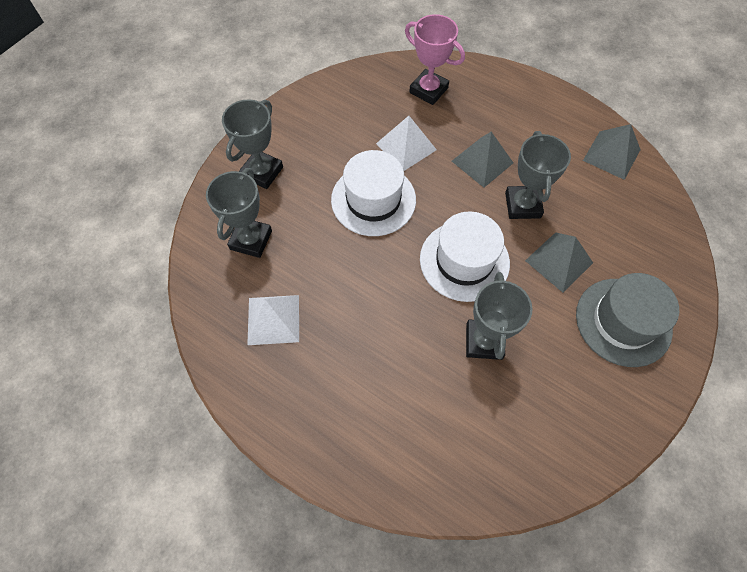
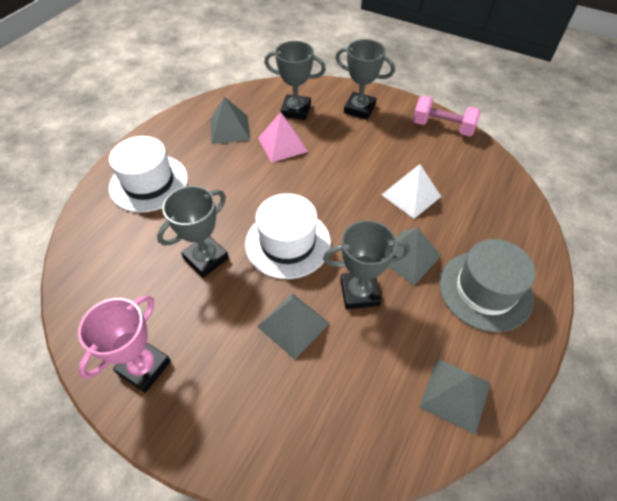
camera: 85 degrees right, 10 degrees down
white pyramid [247,295,299,345] -> grey pyramid [210,97,250,144]
white hat [331,150,416,236] -> white hat moved to [109,136,188,213]
pink trophy [405,14,465,105] -> pink trophy moved to [78,295,171,393]
grey trophy [466,272,533,360] -> grey trophy turned 45 degrees counterclockwise [157,186,229,278]
grey hat [576,273,679,367] -> grey hat moved to [439,239,536,332]
none -> pink pyramid [258,112,308,163]
none -> pink dumbbell [413,96,481,136]

